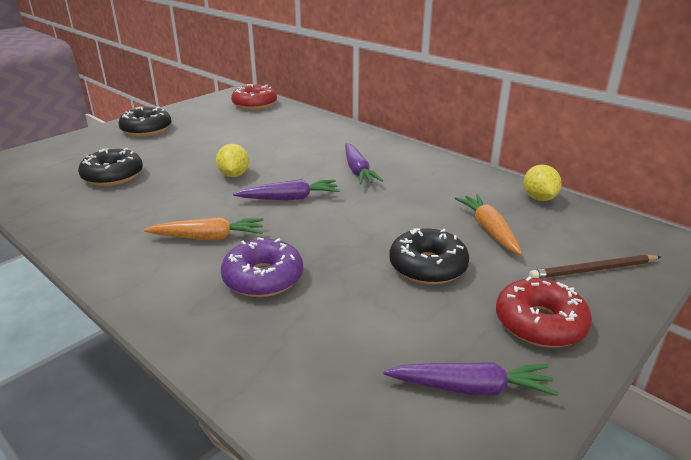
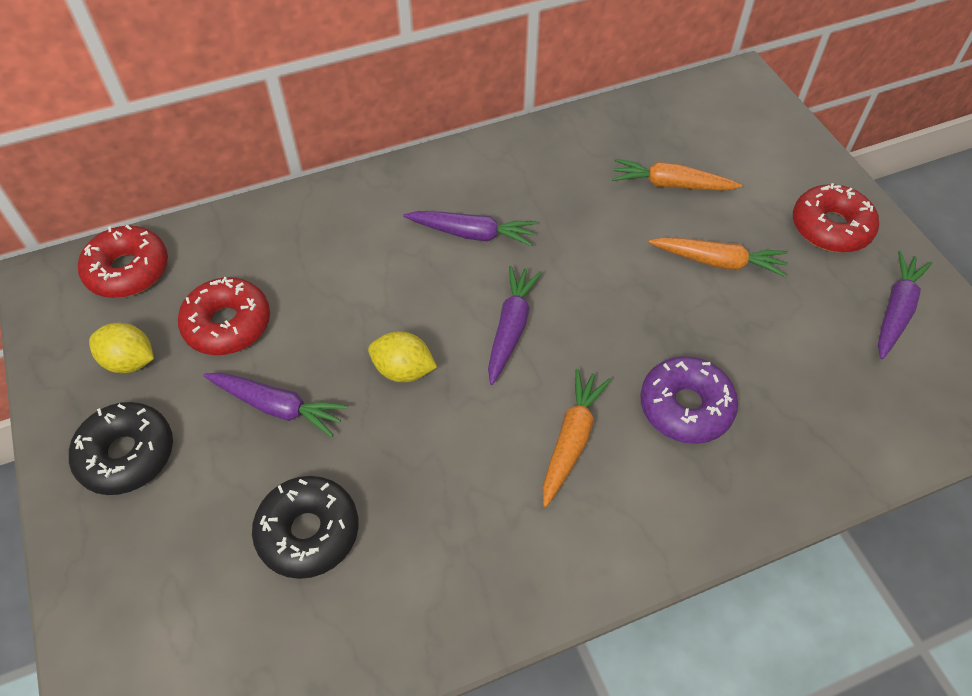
camera: 65 degrees left, 25 degrees up
black donut [389,228,470,284] -> orange carrot [648,237,787,277]
yellow lemon [524,165,562,201] -> yellow lemon moved to [89,323,154,373]
brown pencil [529,254,661,279] -> none
none -> red donut [178,277,270,355]
none -> purple carrot [203,372,348,437]

